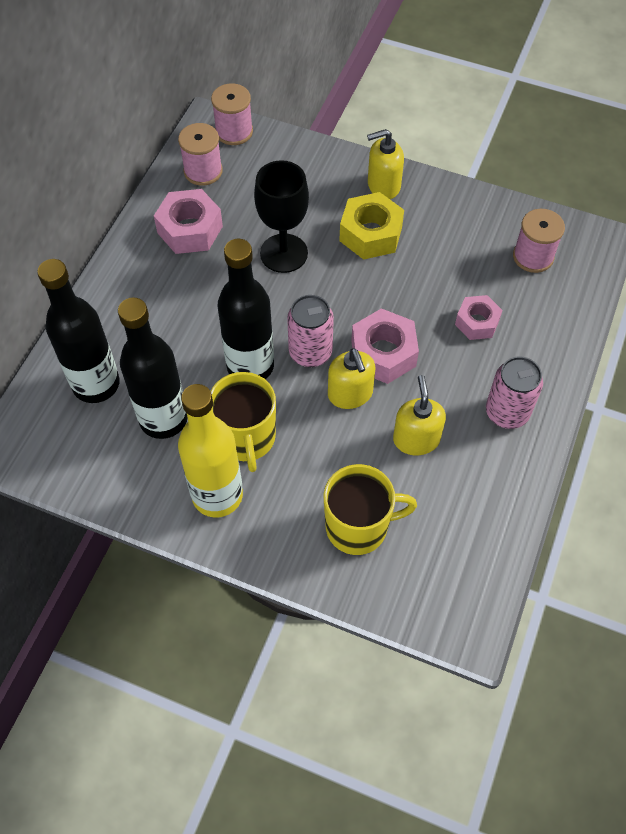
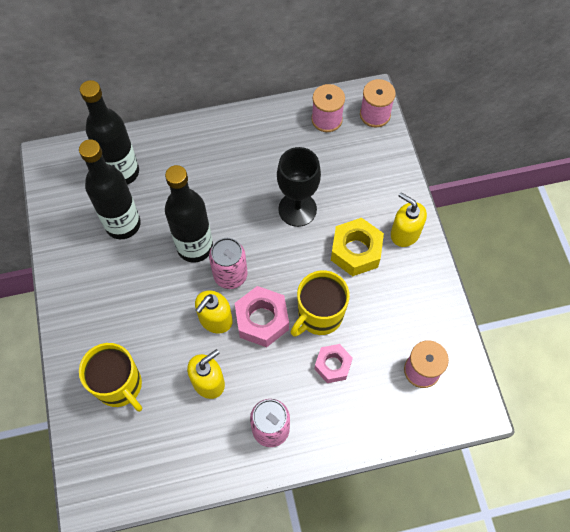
camera: 55 degrees right, 5 degrees up
pink nut [154,189,223,254] -> none
yellow bottle [178,384,243,517] -> none
yellow mug [211,372,276,472] -> yellow mug moved to [291,271,350,337]

